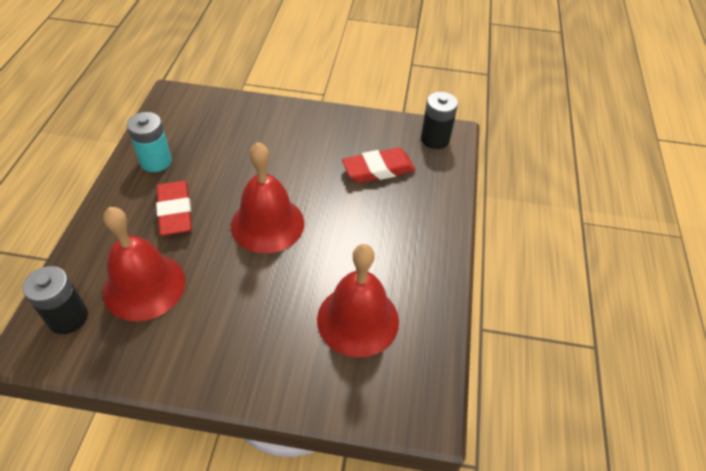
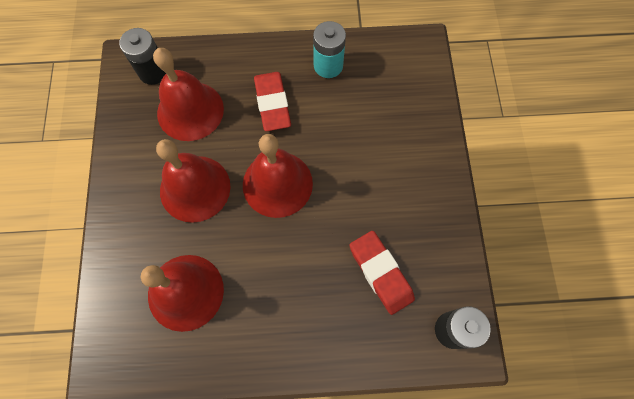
camera: 80 degrees right, 20 degrees up
red eraser [156,181,192,236] -> red eraser turned 75 degrees counterclockwise [254,72,291,131]
none -> red bell [156,139,231,223]

